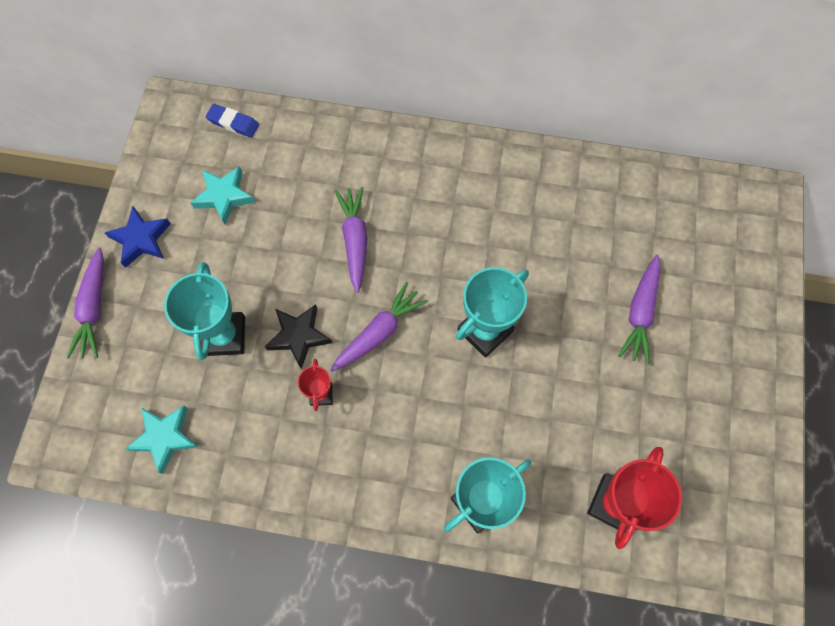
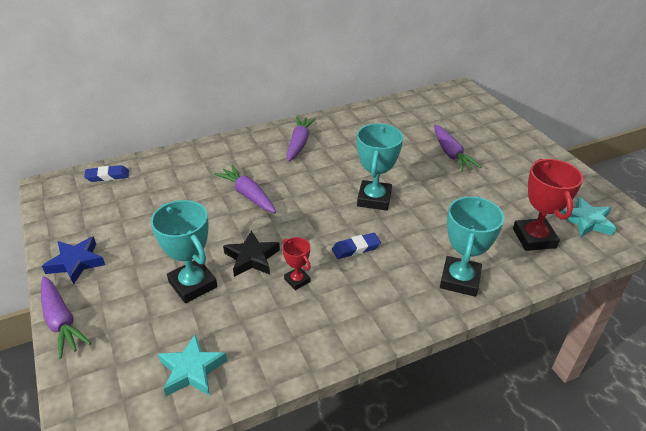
camera: 35 degrees left, 30 degrees down
turquoise star [191,166,255,225] -> turquoise star moved to [561,197,616,237]
purple carrot [331,282,428,372] -> purple carrot moved to [287,116,316,162]
none -> blue eraser [332,233,381,259]

